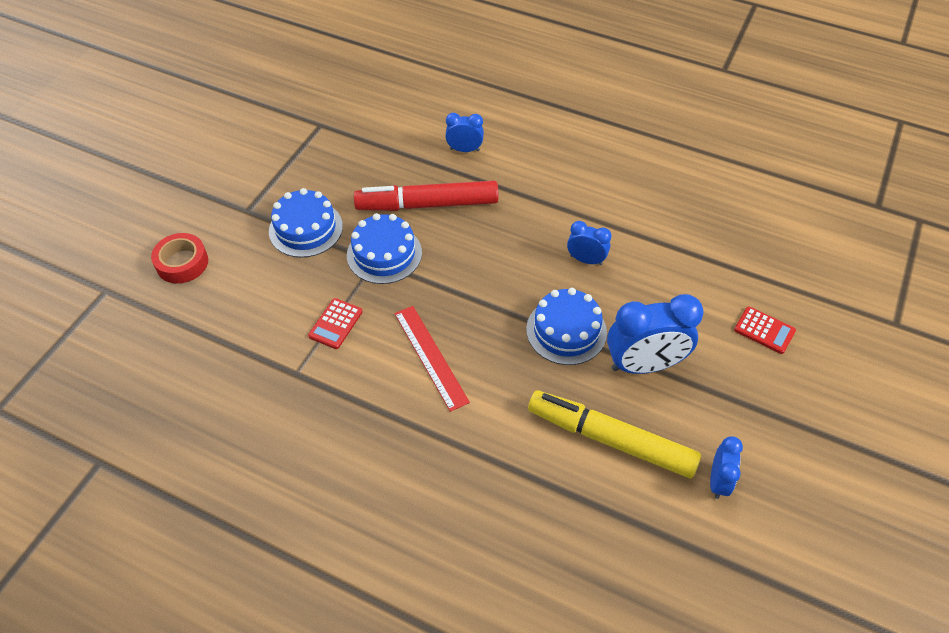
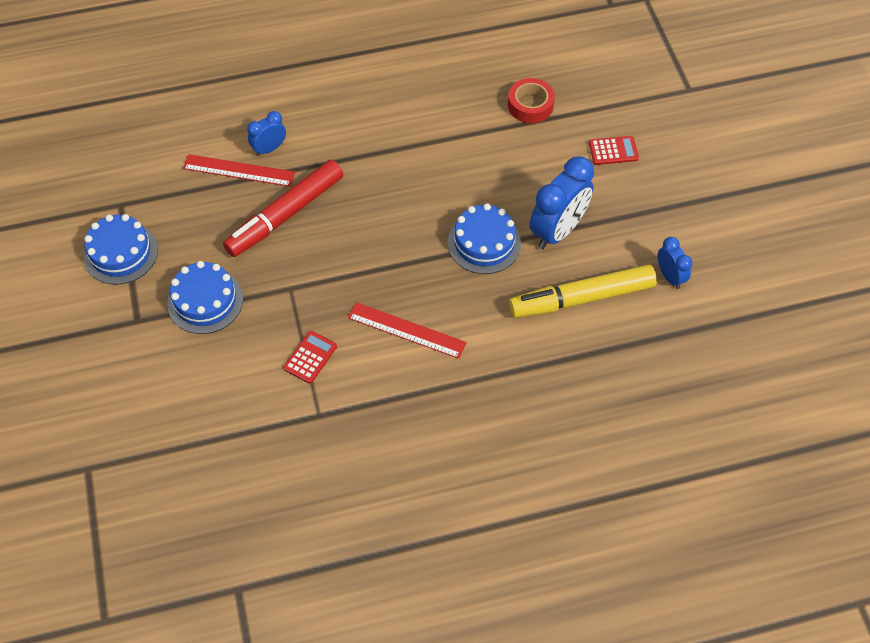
camera: 40 degrees left, 5 degrees up
red tape [151,233,208,284] -> red tape moved to [508,78,555,123]
red calculator [308,298,363,349] -> red calculator turned 135 degrees counterclockwise [283,331,337,384]
blue cake [347,213,422,284] -> blue cake moved to [84,214,158,285]
blue clock [567,221,612,265] -> none
none -> red ruler [183,154,295,187]

